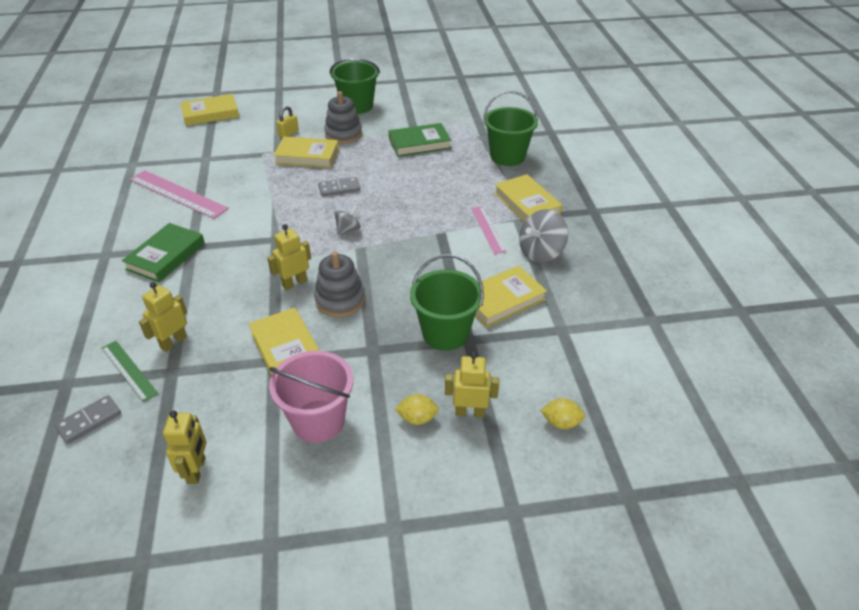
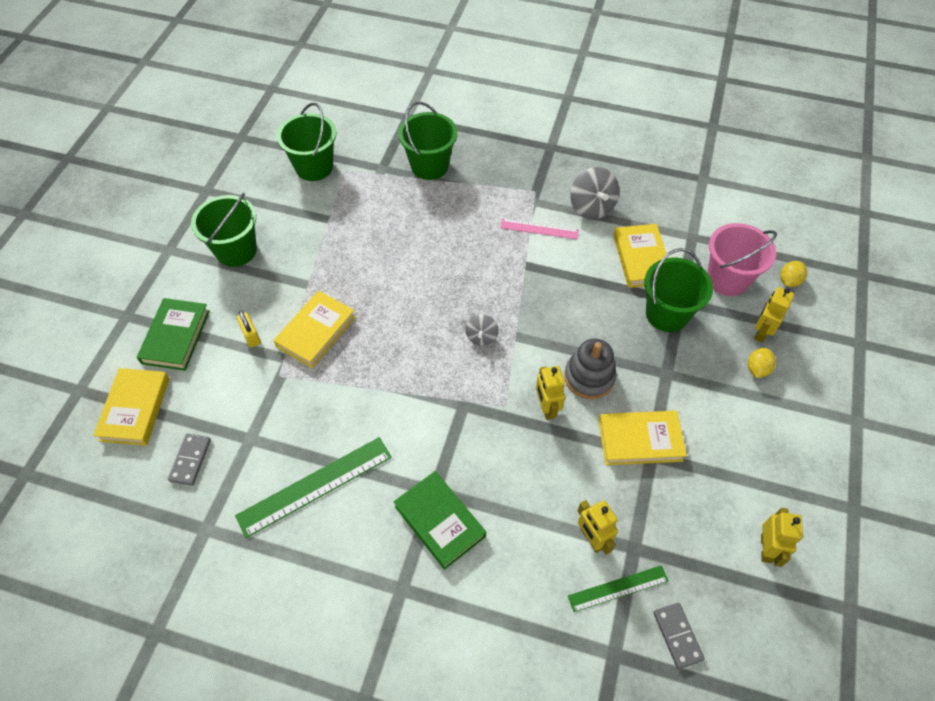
camera: 65 degrees left, 15 degrees up
pink ruler [129,170,229,219] -> green ruler [235,437,392,538]
yellow robot [163,411,206,484] -> yellow robot turned 75 degrees clockwise [761,508,803,567]
pink bucket [269,351,353,443] -> pink bucket moved to [707,223,777,296]
grey domino [318,177,360,196] -> grey domino moved to [168,433,211,486]
grey stacking toy [324,91,362,144] -> none
grey spinning top [334,205,361,235] -> grey spinning top turned 150 degrees counterclockwise [465,314,498,346]
green book [389,123,451,157] -> green book moved to [137,298,210,371]
yellow book [494,174,562,222] -> none
none -> green bucket [277,103,336,181]

